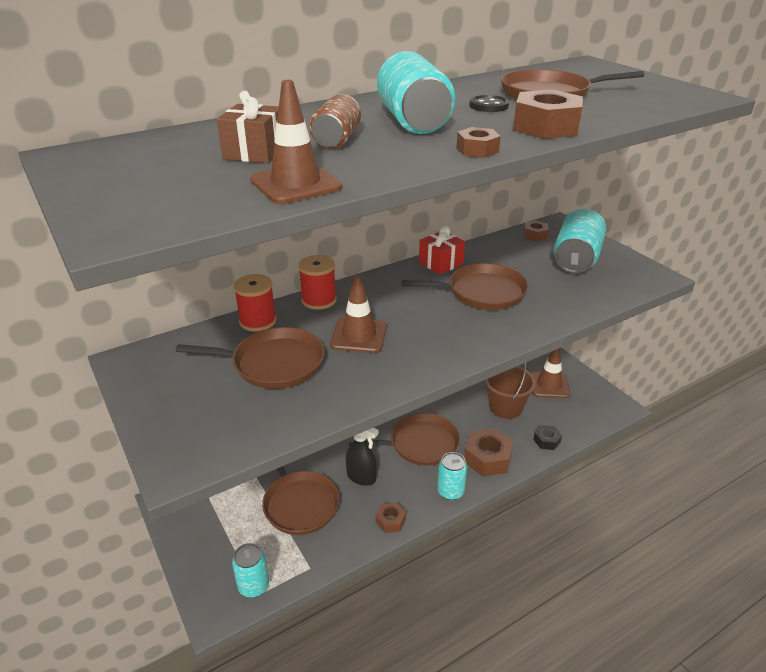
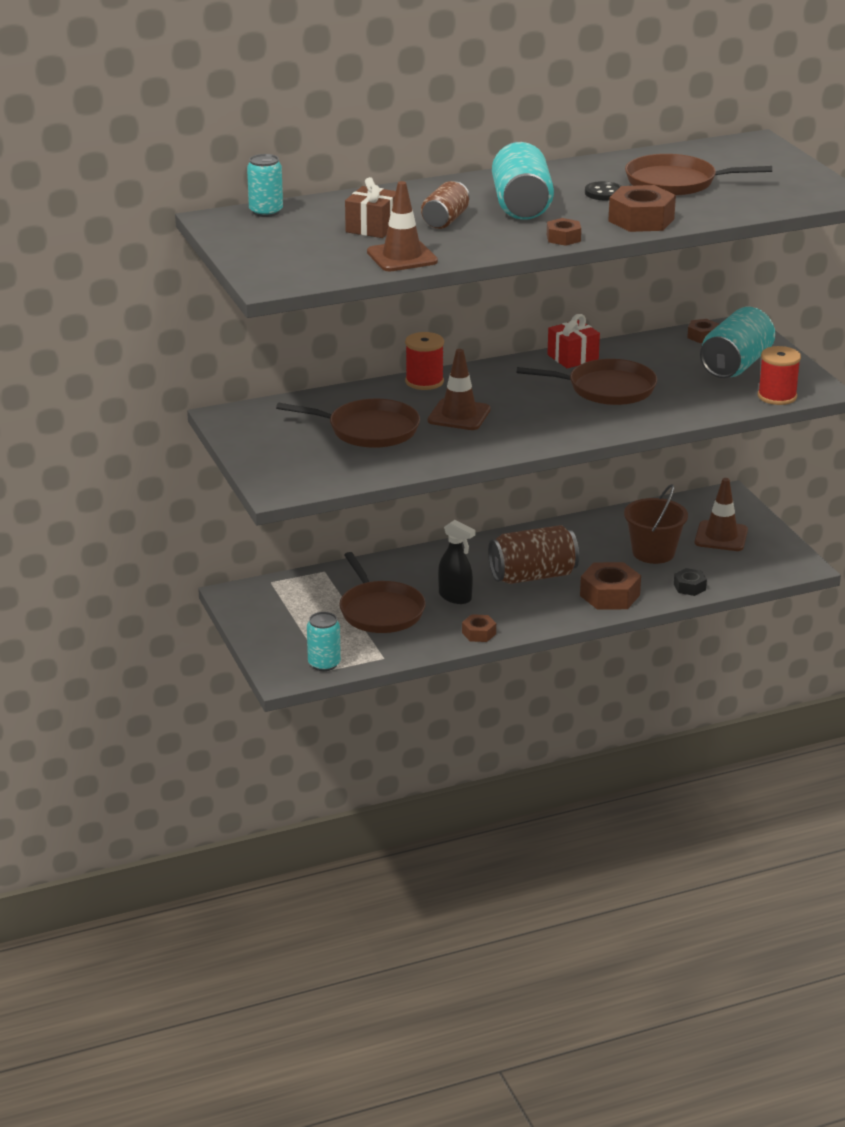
camera: 10 degrees right, 5 degrees down
red spool [233,274,276,332] -> red spool moved to [758,346,801,405]
brown pan [349,413,460,466] -> brown can [488,525,579,584]
turquoise can [437,452,467,500] -> turquoise can moved to [247,154,283,217]

